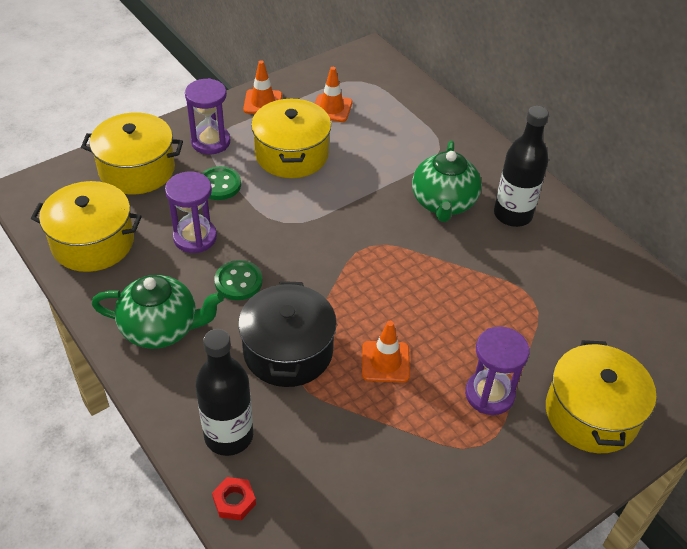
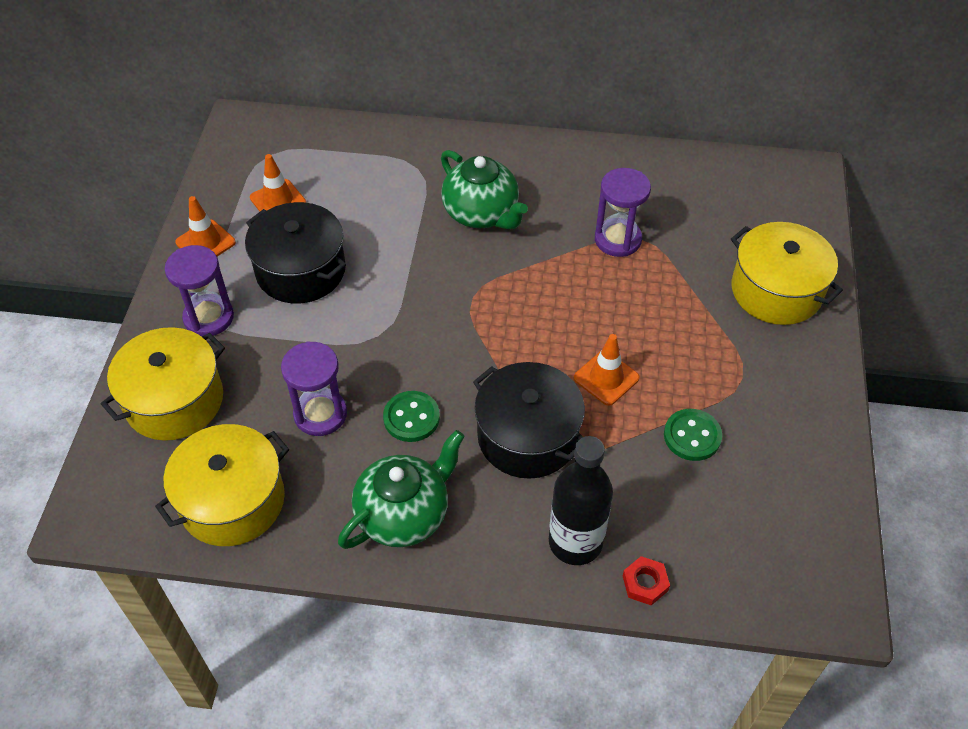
camera: 45 degrees left, 5 degrees up
green button [201,166,241,200] -> green button moved to [664,409,722,461]
yellow pot [251,98,331,178] -> black pot [245,202,346,303]
purple hourglass [465,326,530,415] -> purple hourglass moved to [595,168,651,257]
black bottle [494,106,549,227] -> none

